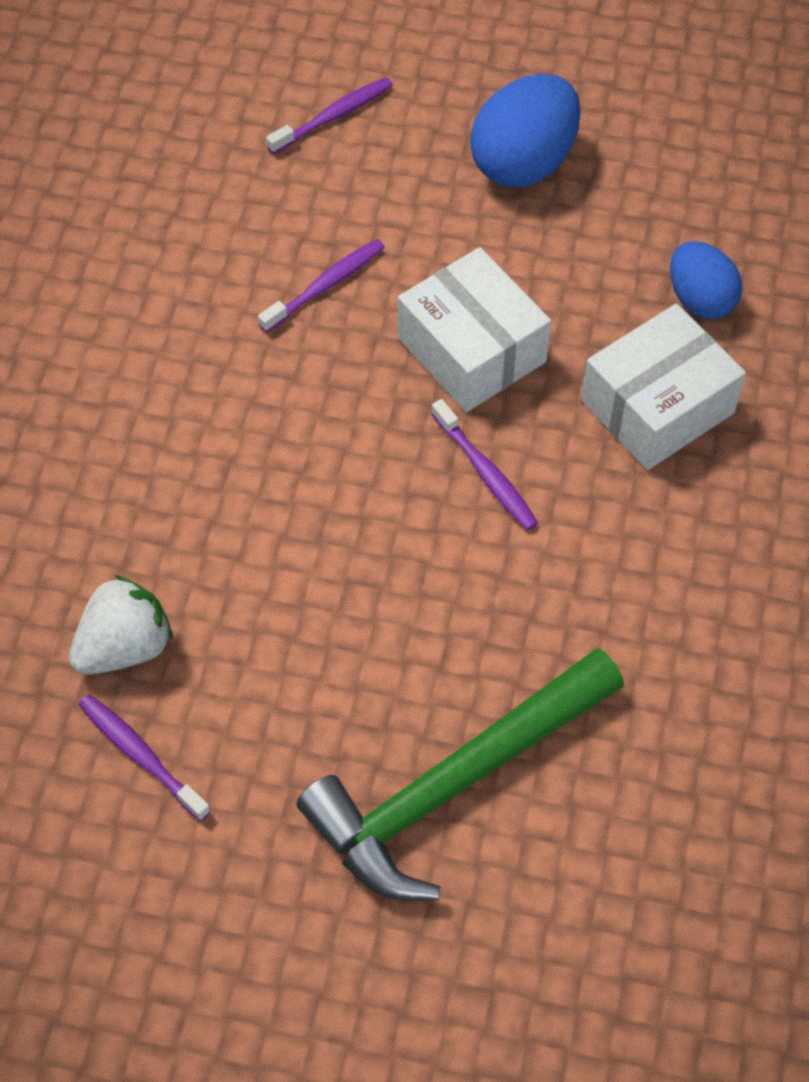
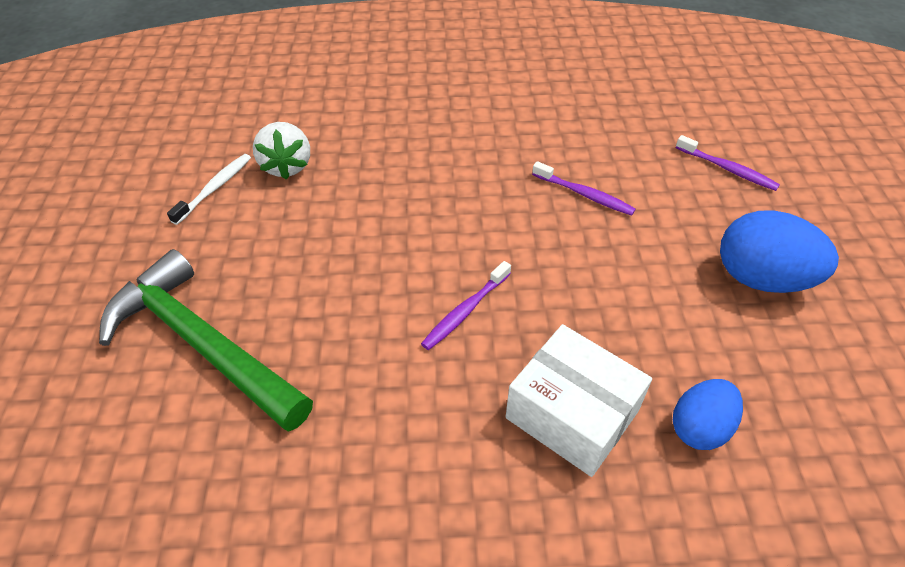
camera: 75 degrees right, 10 degrees down
white strawberry [69,575,173,675] -> white strawberry turned 45 degrees clockwise [253,122,310,180]
purple toothbrush [79,694,211,821] -> white toothbrush [167,154,251,225]
white box [398,247,551,412] -> none

